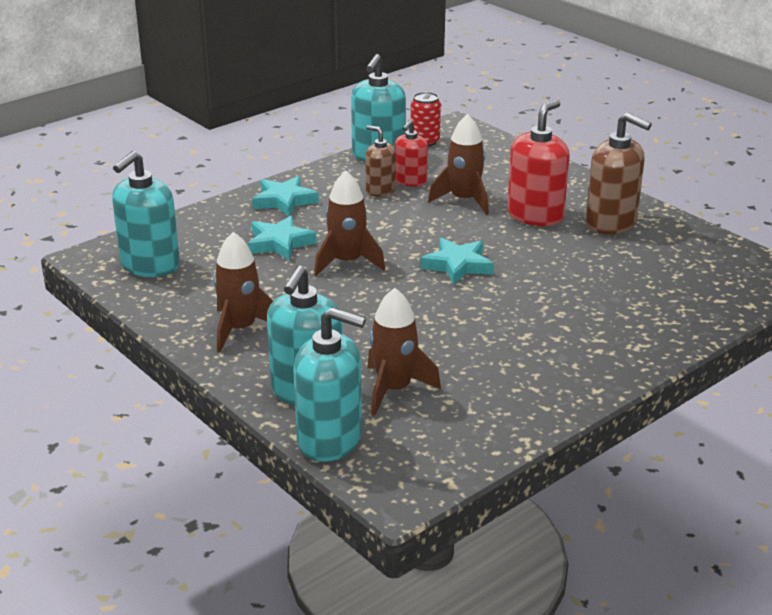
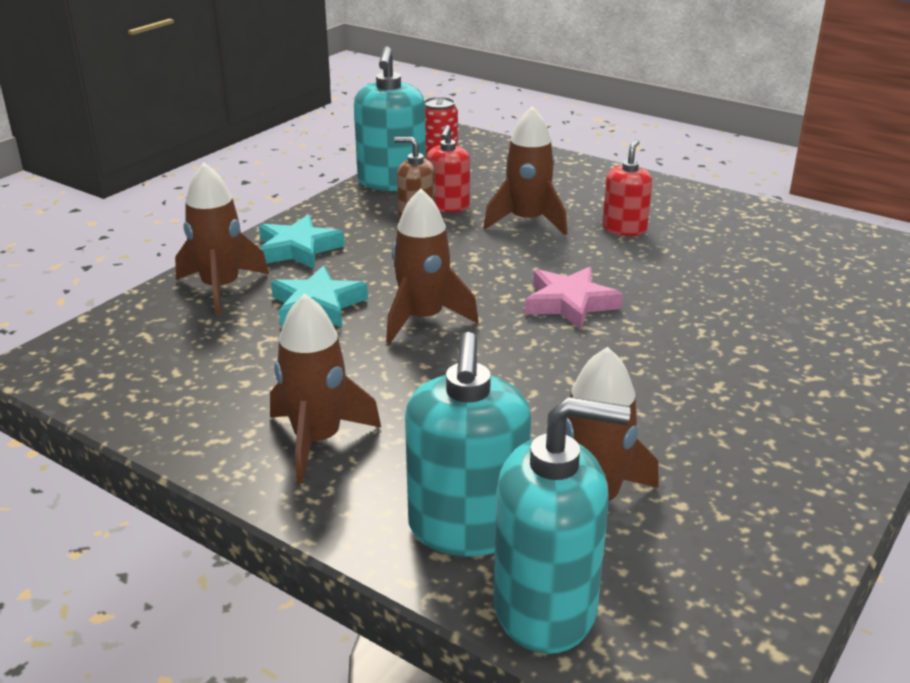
camera: 15 degrees left, 0 degrees up
turquoise soap dispenser [112,151,180,277] -> none
turquoise star [421,238,494,285] -> pink star [525,267,623,330]
red soap dispenser [507,99,570,226] -> red soap dispenser [602,139,652,236], size x0.60
brown soap dispenser [586,113,652,234] -> none
none -> brown rocket [175,163,269,315]

